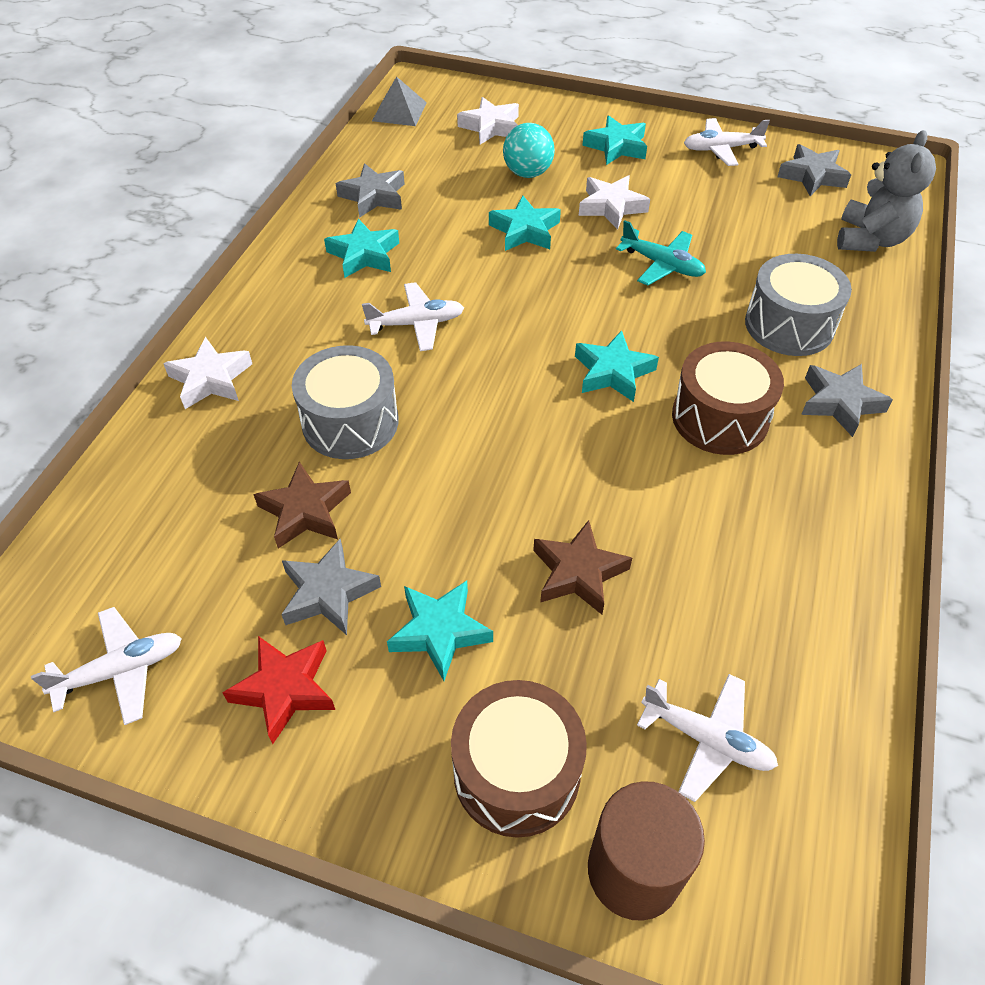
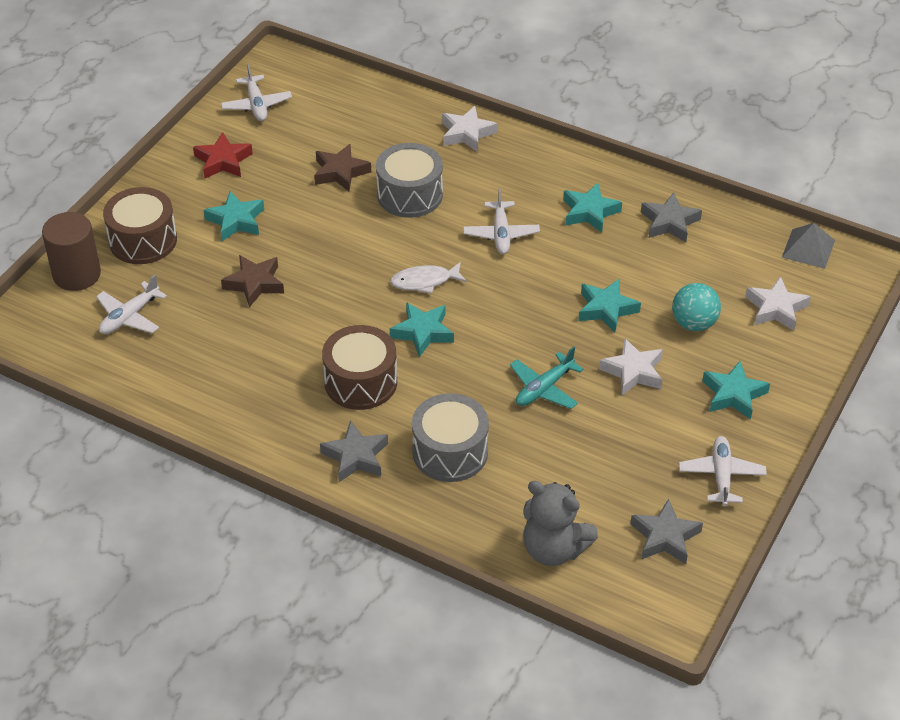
camera: 100 degrees right, 5 degrees down
grey star [281,539,381,635] -> none
none -> white fish [390,262,467,294]

